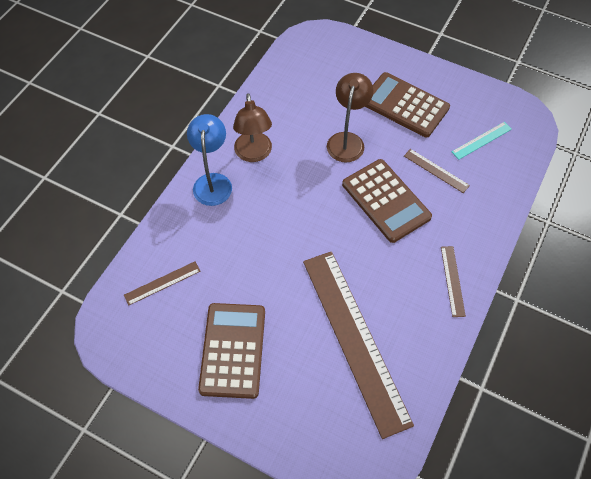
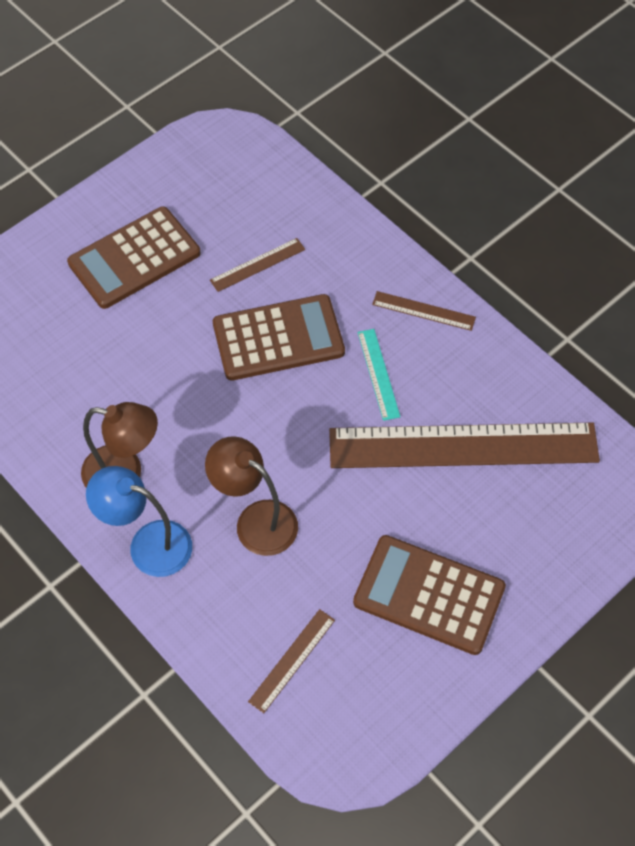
camera: 70 degrees left, 0 degrees up
brown ruler [124,262,201,306] -> brown ruler turned 45 degrees clockwise [248,609,335,713]
brown lamp [327,73,373,162] -> brown lamp moved to [205,436,298,556]
turquoise ruler [452,122,512,160] -> turquoise ruler moved to [358,329,400,421]

